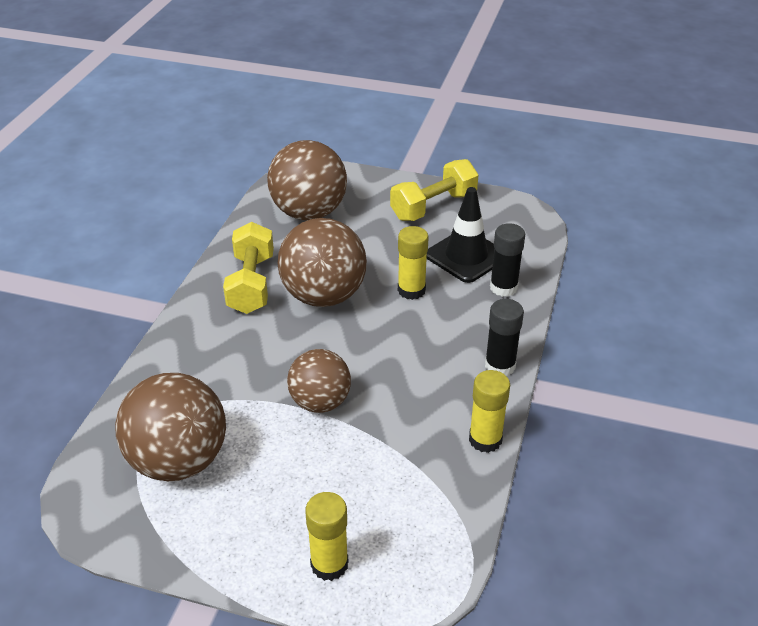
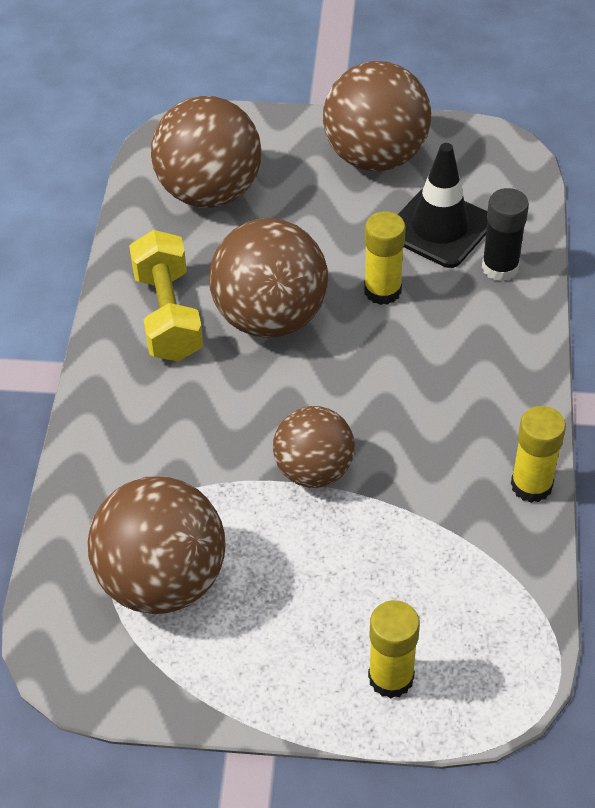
camera: 10 degrees left, 10 degrees up
yellow dumbbell [390,159,478,221] -> brown ball [323,61,431,171]
black glue stick [485,299,524,376] -> none

